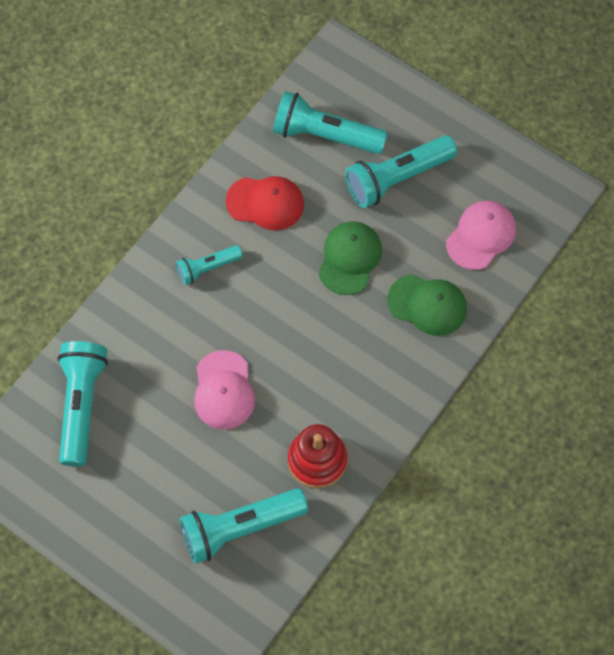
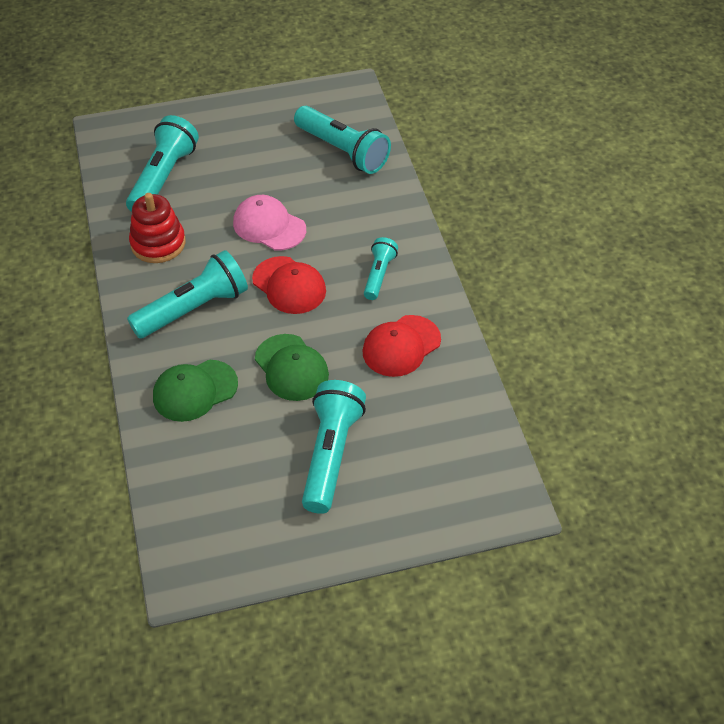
camera: 130 degrees right, 15 degrees down
turquoise flashlight [273,91,388,154] -> turquoise flashlight moved to [127,250,248,339]
pink cap [446,201,516,270] -> none
none -> red cap [252,256,326,314]

